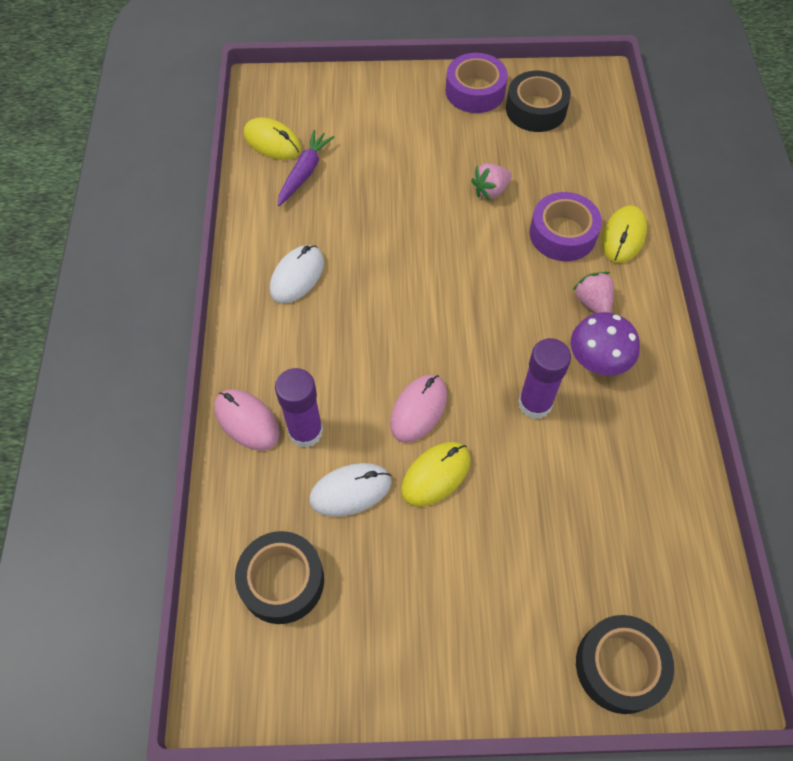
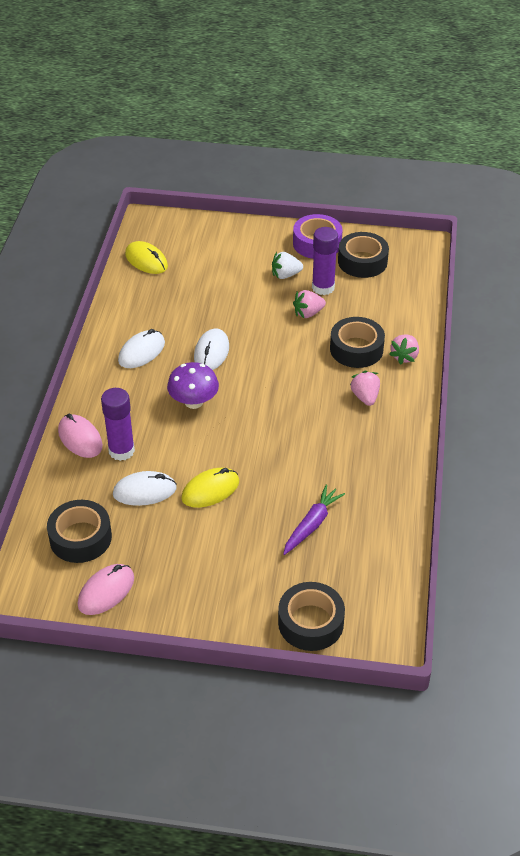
camera: 10 degrees right, 15 degrees down
purple carrot [278,130,335,206] -> purple carrot moved to [283,484,345,555]
pink mouse [390,375,447,443] -> pink mouse moved to [78,564,134,615]
purple glue stick [518,338,571,419] -> purple glue stick moved to [312,227,338,295]
purple tape [530,192,602,261] -> black tape [330,317,385,368]
purple mushroom [570,312,640,376] -> purple mushroom moved to [167,362,219,409]
yellow mouse [602,205,647,263] -> pink strawberry [389,334,419,365]
none -> white mouse [194,329,229,370]
none -> white strawberry [272,252,303,279]

